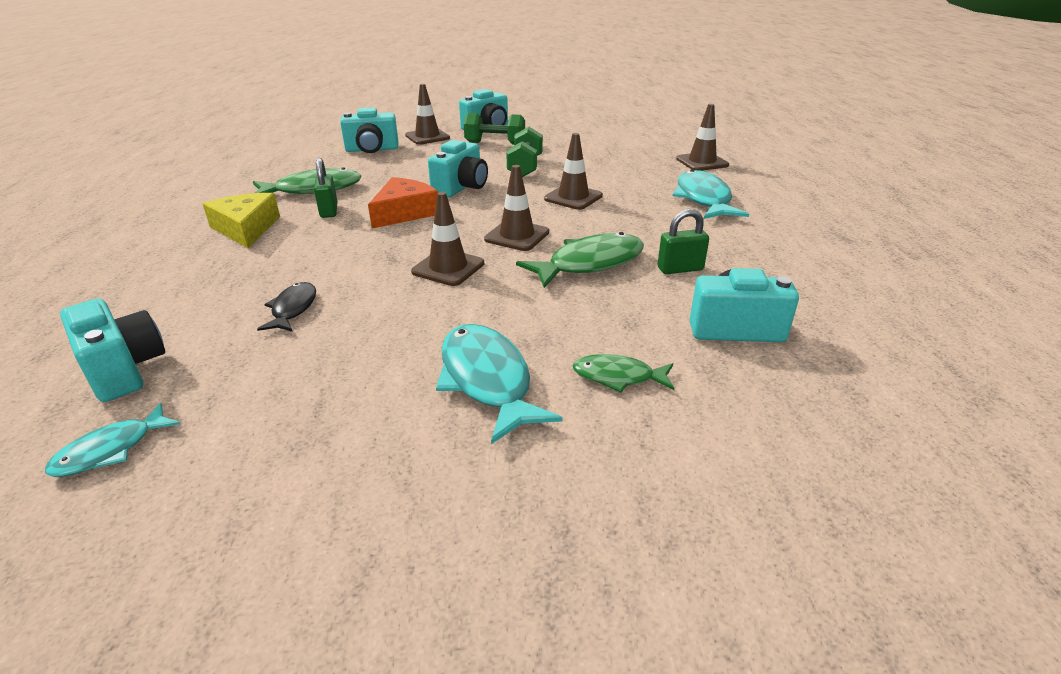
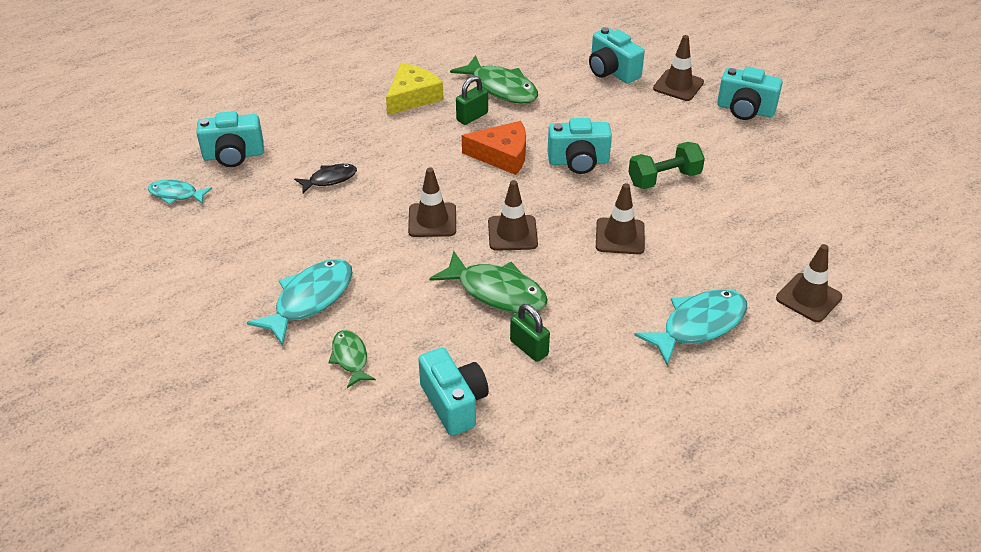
camera: 60 degrees right, 10 degrees up
turquoise camera [60,298,165,402] -> turquoise camera turned 60 degrees clockwise [197,111,264,167]
green dumbbell [464,113,525,145] -> none

